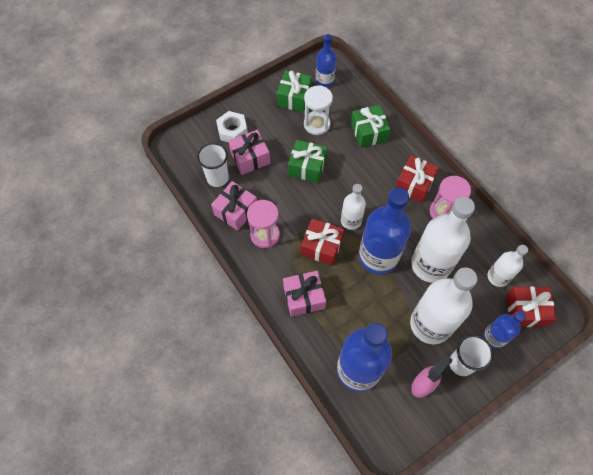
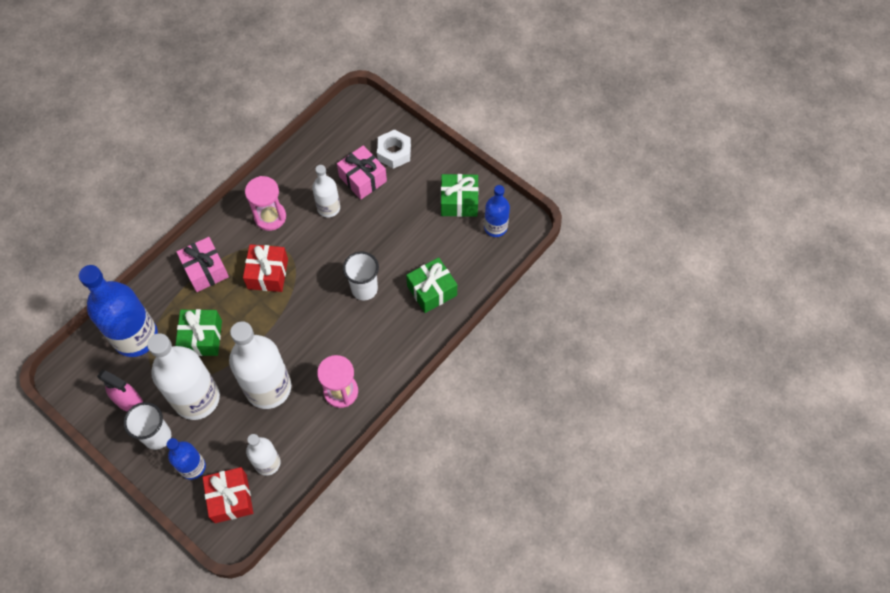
camera: 75 degrees right, 0 degrees up
white cup [197,143,229,187] -> white cup moved to [343,252,379,300]
pink gift [211,181,257,231] -> none
green gift [288,140,327,183] -> green gift moved to [175,309,222,356]
white hourglass [304,85,333,135] -> none
white bottle [341,184,366,230] -> white bottle moved to [312,165,340,218]
blue bottle [359,187,411,275] -> none
red gift [395,155,439,203] -> none

